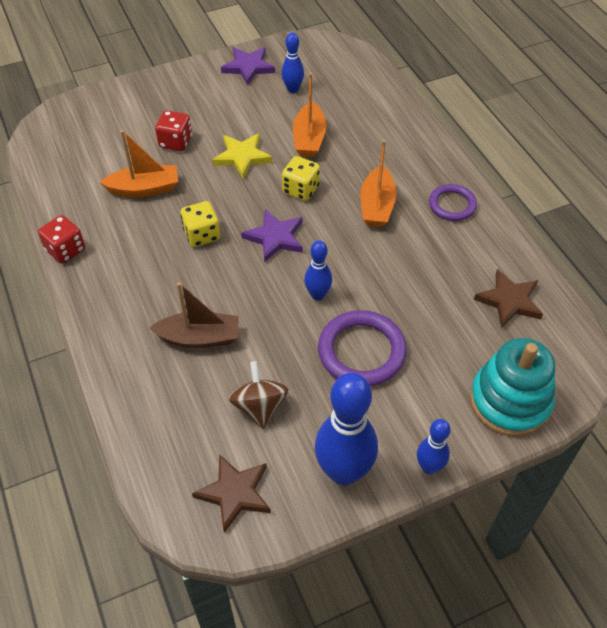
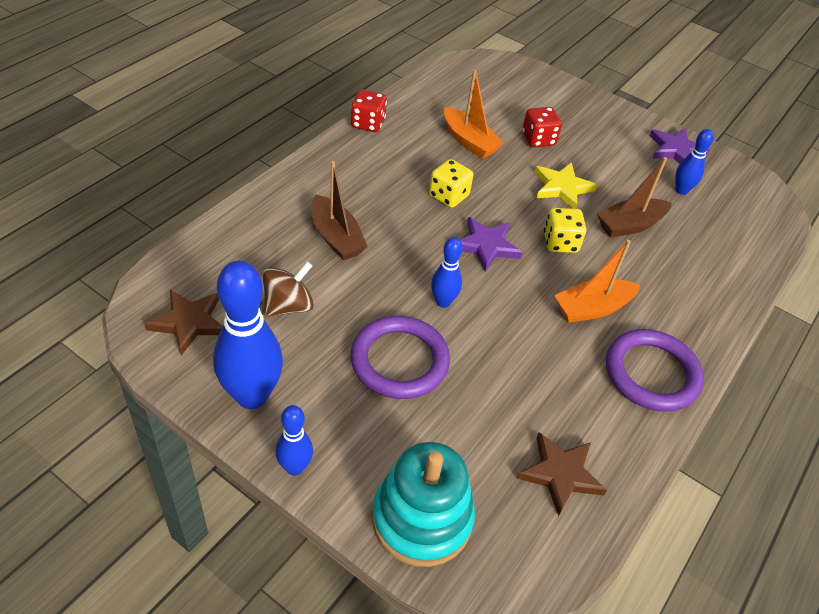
camera: 55 degrees right, 5 degrees down
orange boat [293,73,326,157] -> brown boat [597,157,672,237]
purple ring [429,184,477,221] -> purple ring [606,329,704,412], size x1.62

